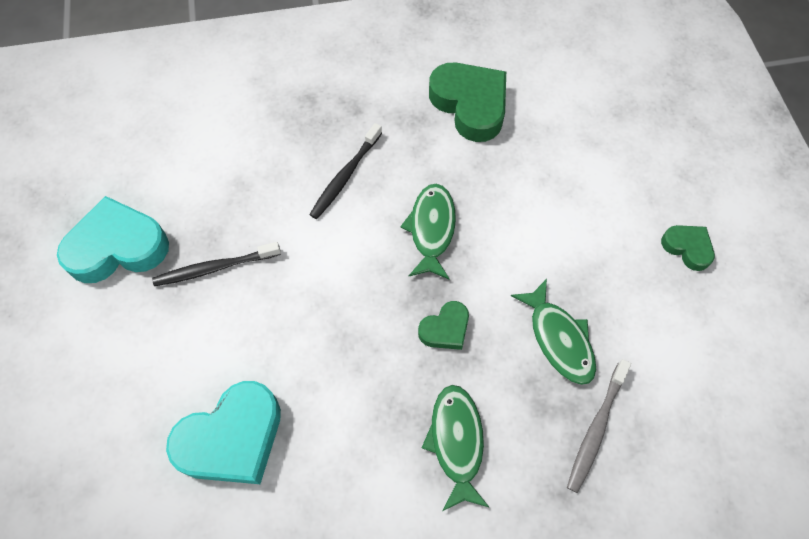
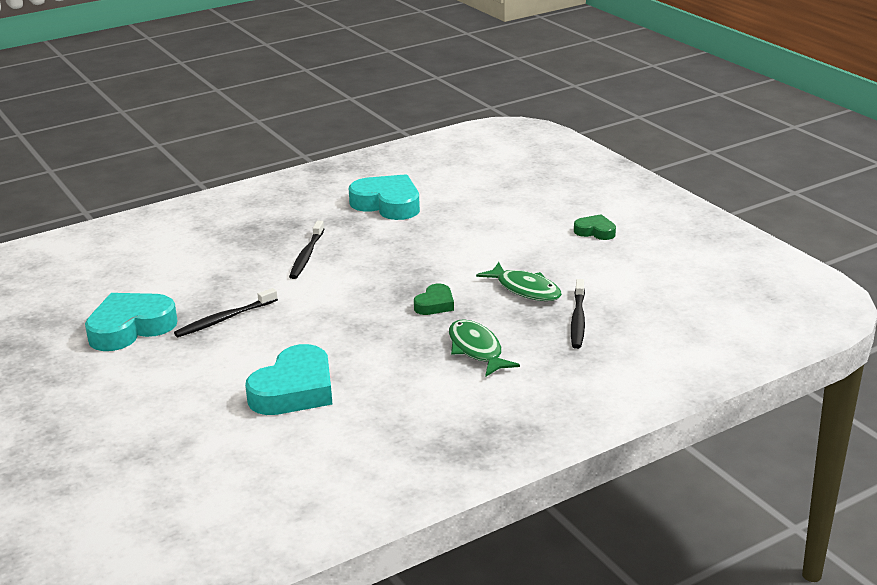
camera: 20 degrees left, 35 degrees down
green fish [400,184,456,279] -> none
green heart [429,63,506,142] -> turquoise heart [349,174,420,220]
grey toothbrush [567,359,631,493] -> black toothbrush [571,279,585,349]

